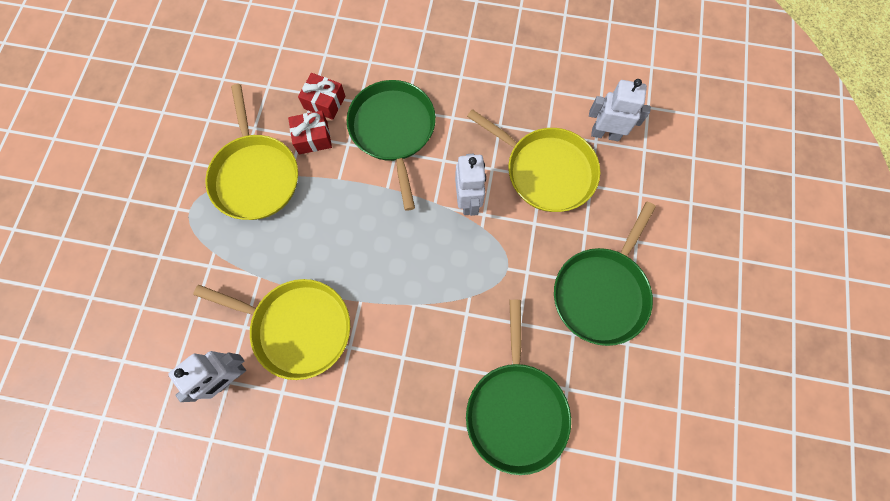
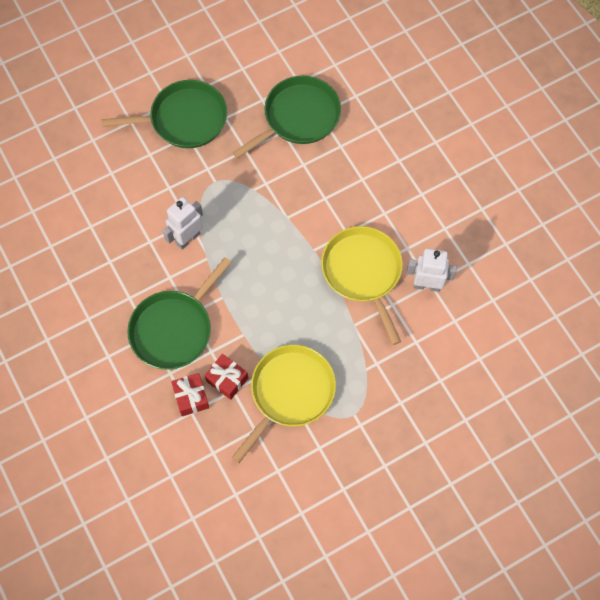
camera: 130 degrees left, 5 degrees down
yellow pan [467,109,600,212] -> none
white robot [589,79,651,141] -> none

